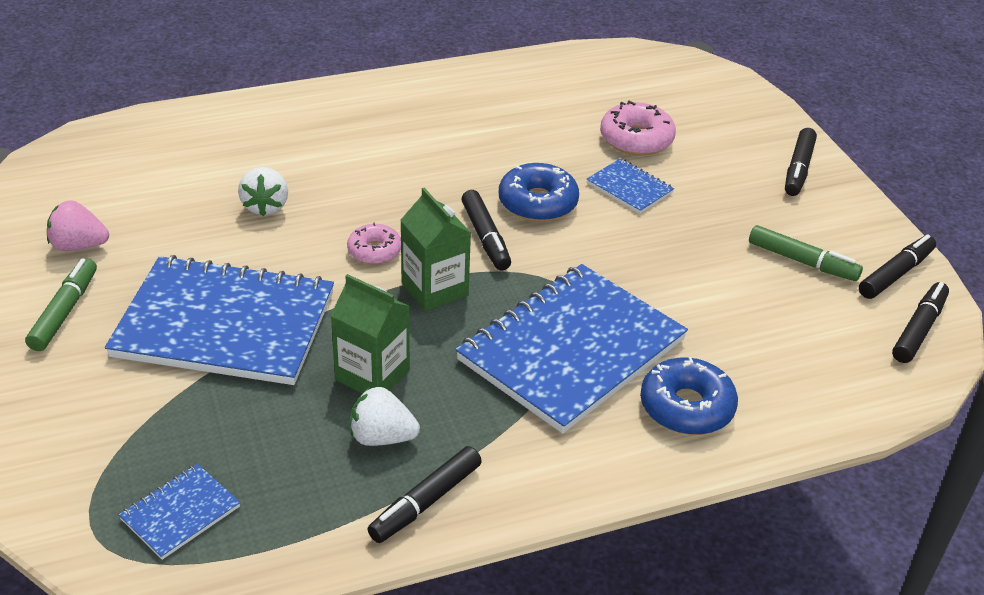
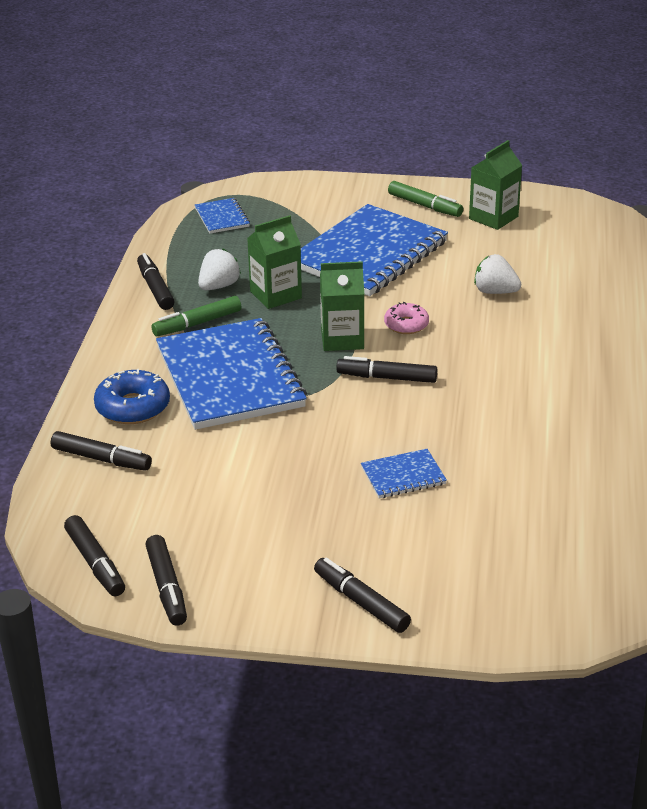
camera: 120 degrees right, 5 degrees down
pink strawberry [47,200,109,251] -> green carton [469,140,522,230]
blue donut [499,163,579,222] -> none
pink donut [600,100,676,156] -> none
green marker [749,225,863,281] -> green marker moved to [151,296,242,336]
none -> black marker [51,431,152,471]

